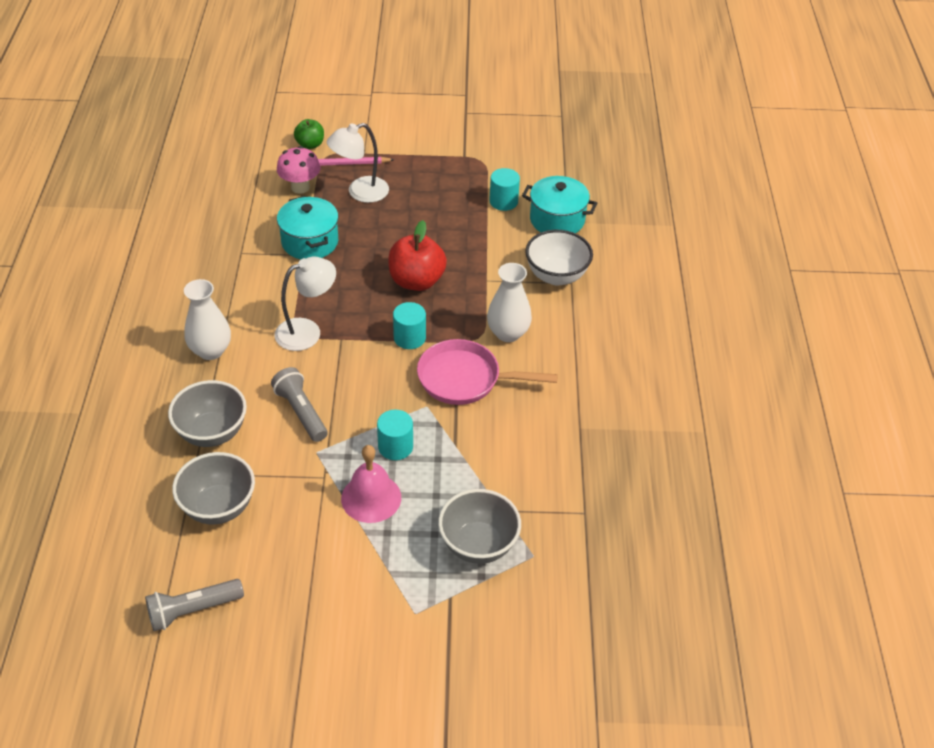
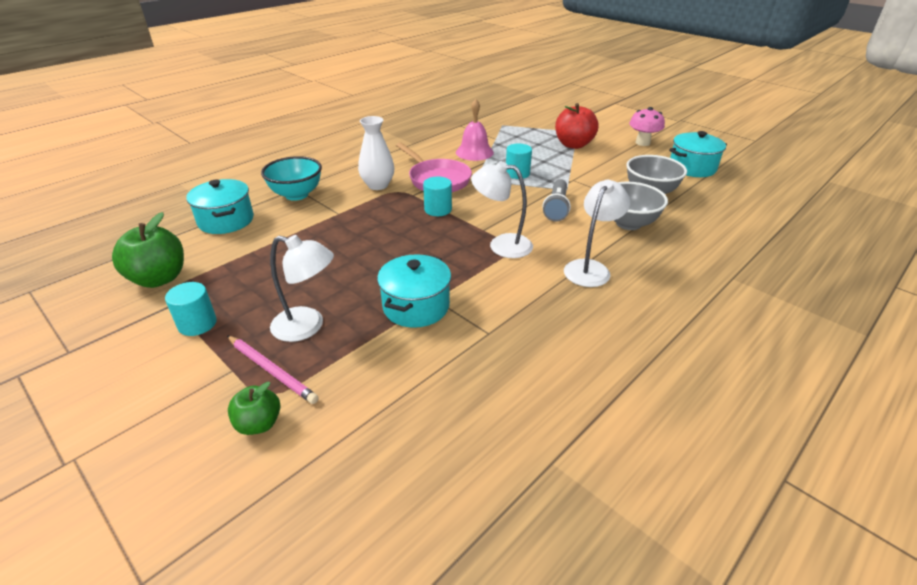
camera: 135 degrees left, 10 degrees down
grey flashlight [145,579,244,631] -> turquoise pot [669,131,727,177]
white vase [184,279,231,360] -> white lamp [564,180,630,287]
pink mushroom [277,146,320,194] -> pink mushroom moved to [629,107,665,146]
pink bell [341,445,401,523] -> pink bell moved to [456,99,494,161]
red apple [388,220,447,291] -> red apple moved to [555,103,598,149]
grey bowl [438,489,521,564] -> none
turquoise cylinder [489,168,520,211] -> turquoise cylinder moved to [165,282,217,336]
white bowl [525,230,593,286] -> turquoise bowl [261,156,322,201]
none -> green apple [112,212,184,288]

